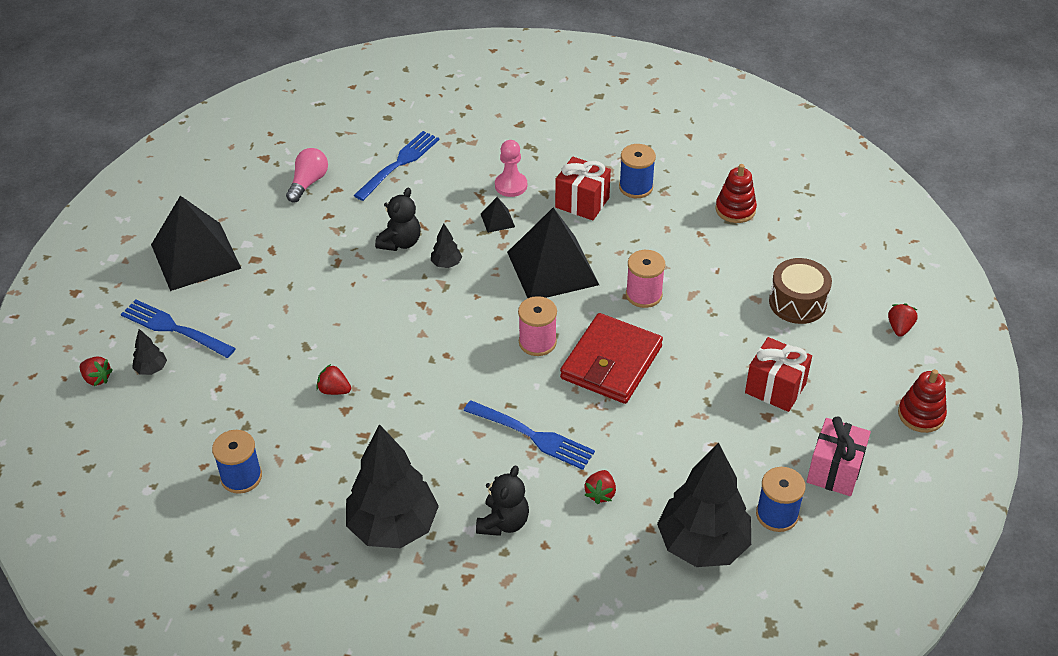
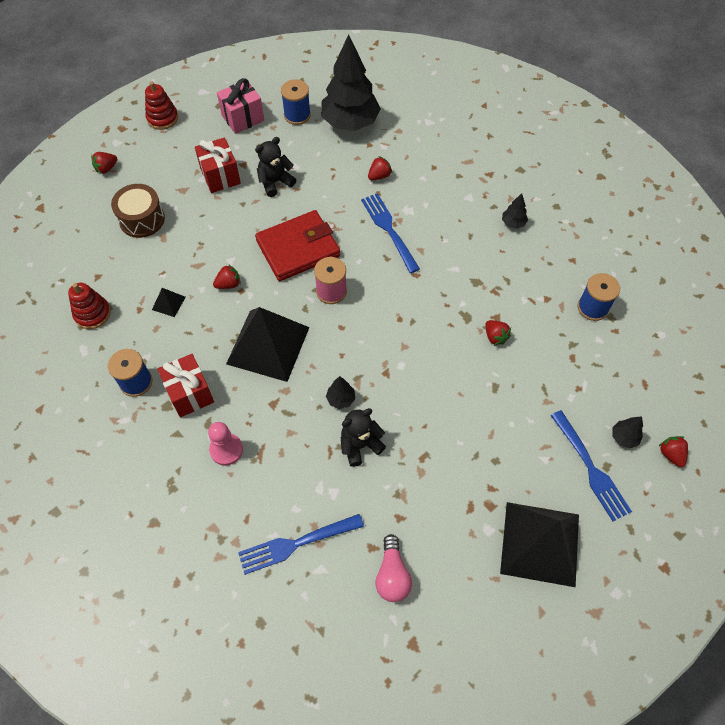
camera: 145 degrees left, 15 degrees up
pink light bulb [286,148,328,202] -> pink light bulb turned 60 degrees counterclockwise [375,534,412,602]
black tree [346,424,439,548] -> black tree [502,193,528,229], size x0.41
black teddy bear [476,466,529,536] -> black teddy bear moved to [255,137,296,197]
black pyramid [481,197,515,233] -> black pyramid moved to [152,288,185,317]
pink spool [626,250,665,308] -> red strawberry [213,264,241,289]

